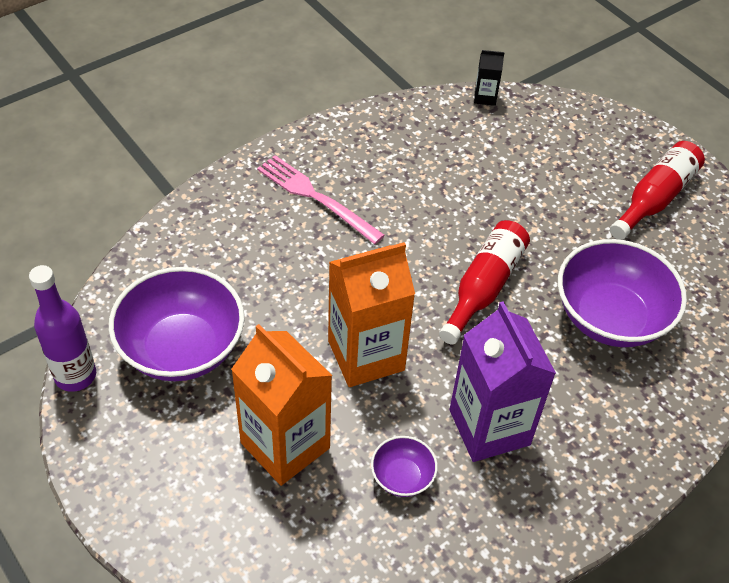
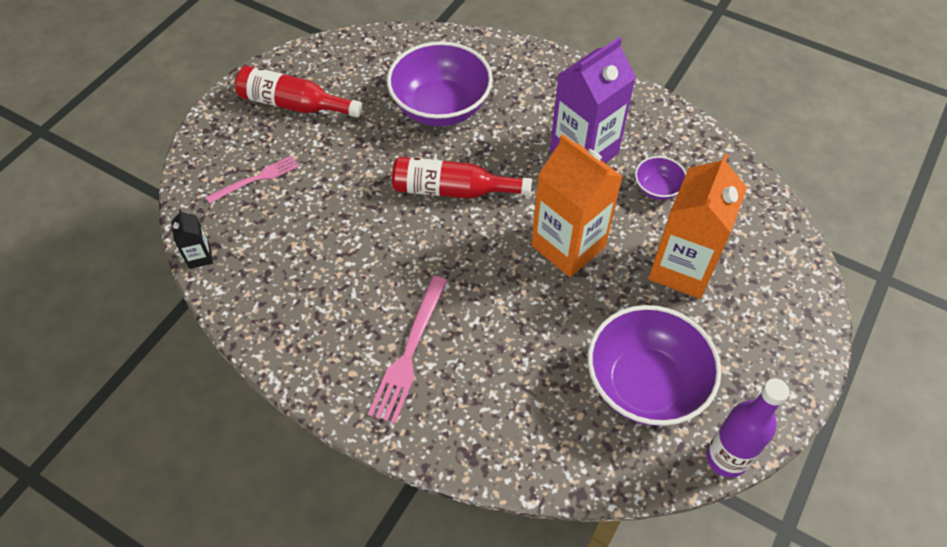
camera: 110 degrees left, 5 degrees up
none -> pink fork [206,156,299,204]

